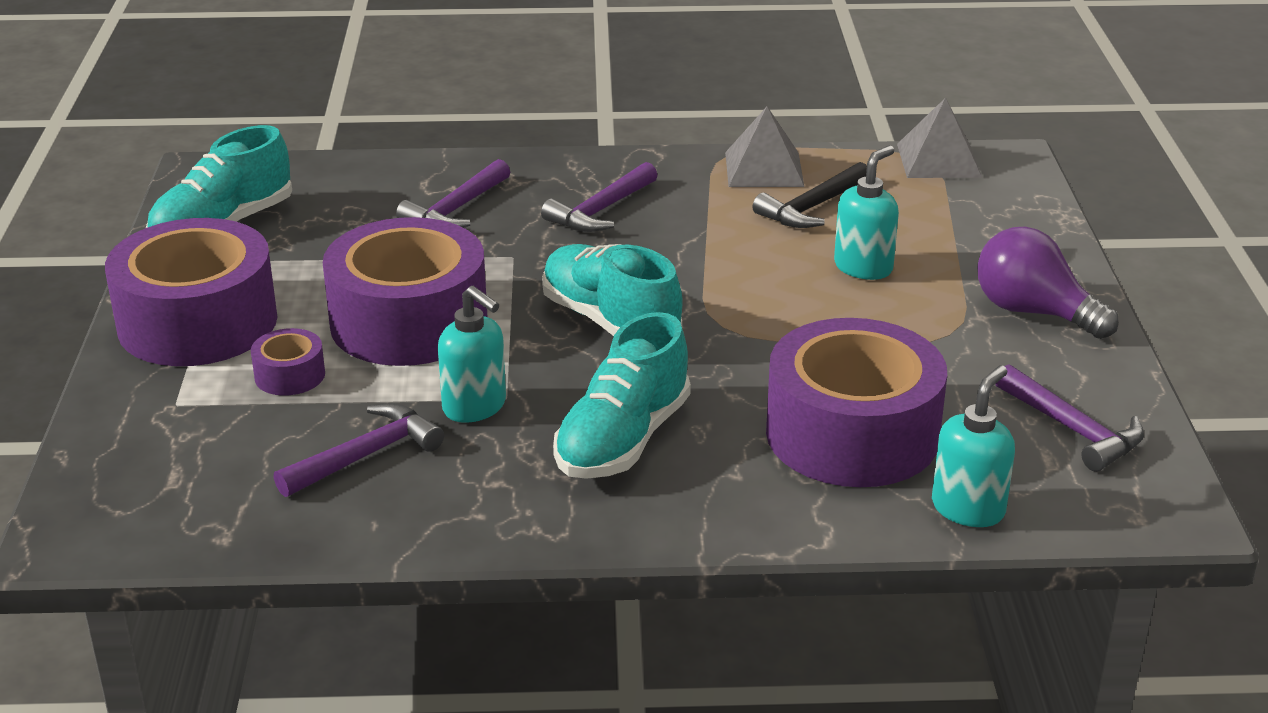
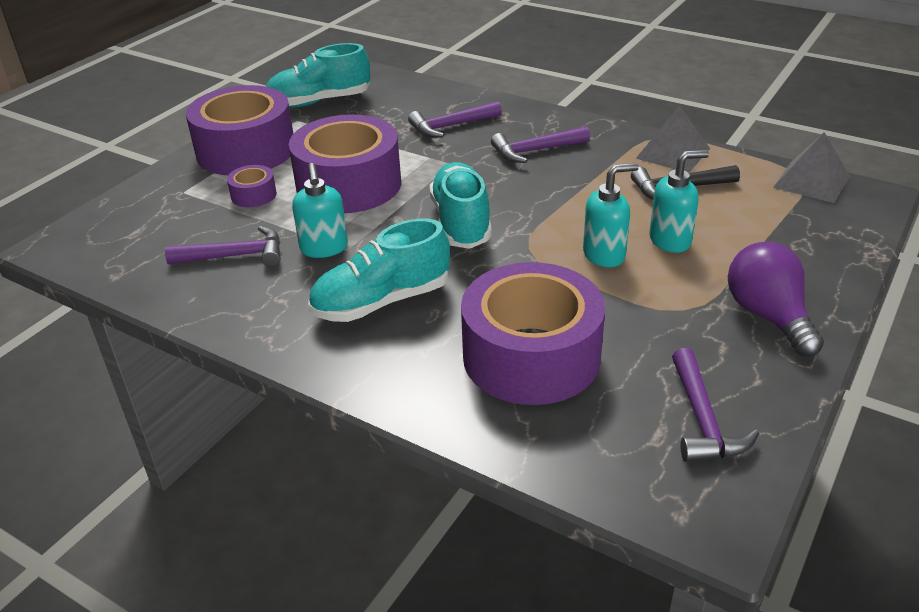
camera: 35 degrees right, 5 degrees up
turquoise soap dispenser [932,365,1015,527] -> turquoise soap dispenser moved to [583,163,639,267]

